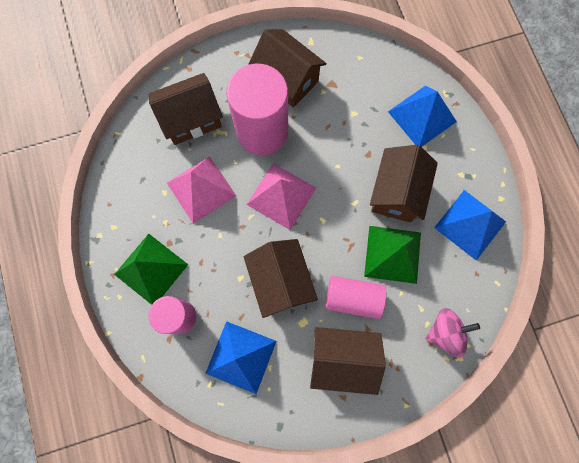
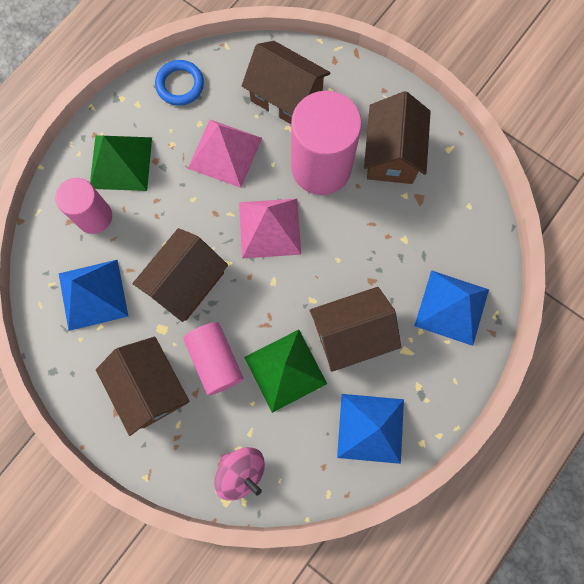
camera: 55 degrees right, 0 degrees up
none -> blue ring [155,60,204,106]

